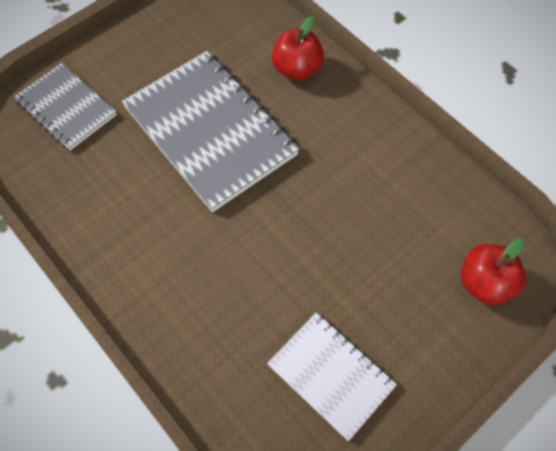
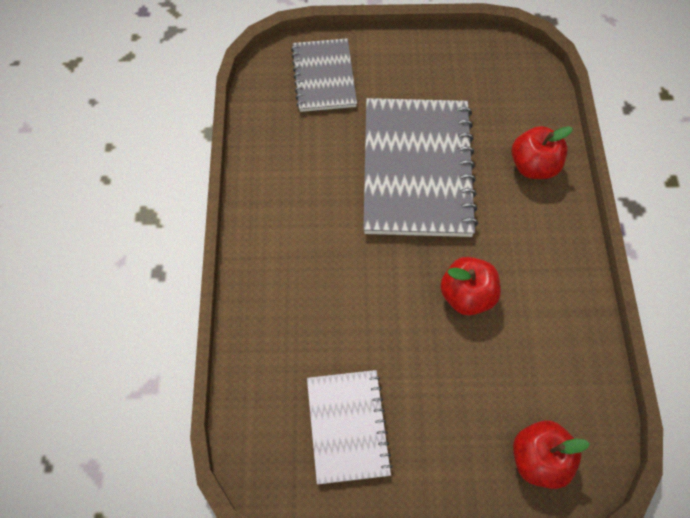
camera: 40 degrees right, 0 degrees up
none -> red apple [440,257,501,316]

